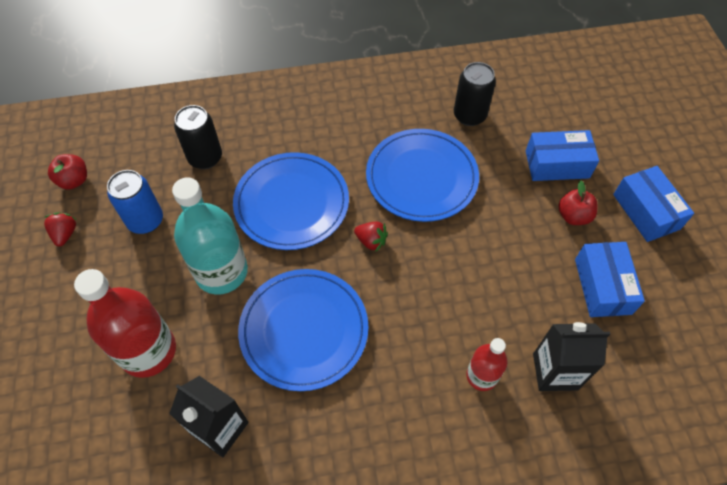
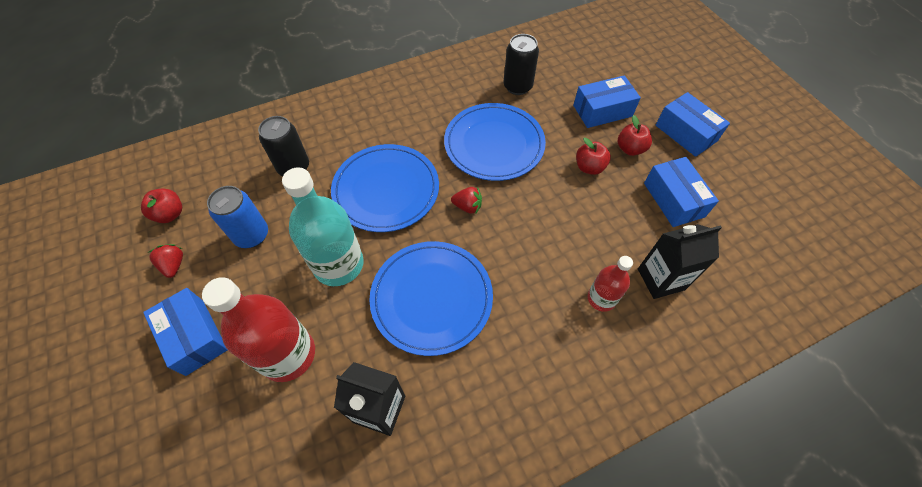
camera: 15 degrees left, 0 degrees up
none -> blue box [143,288,227,376]
none -> red apple [576,138,611,175]

